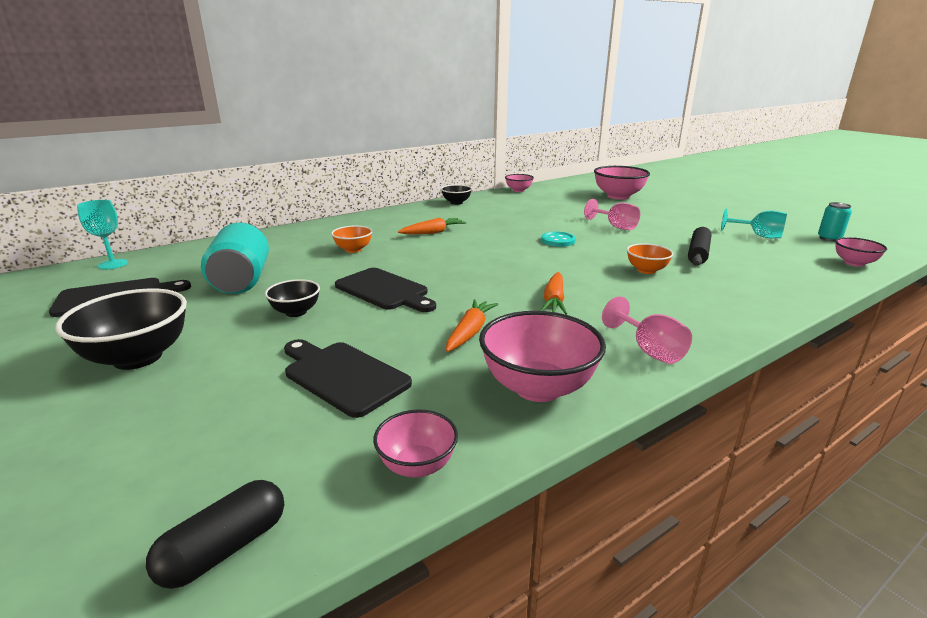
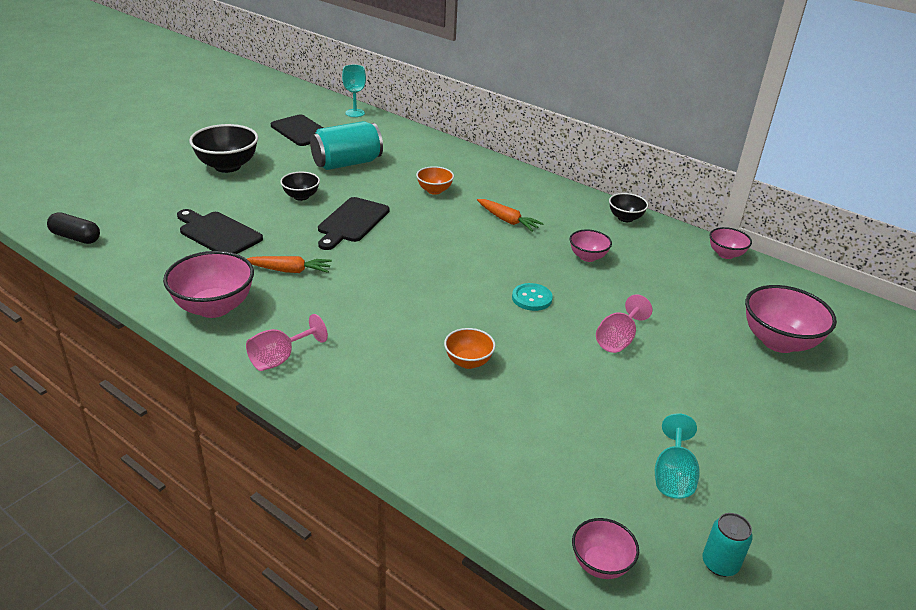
camera: 70 degrees right, 10 degrees up
black cutting board [284,339,412,418] -> black cutting board turned 75 degrees counterclockwise [177,209,263,254]
pink bowl [373,409,458,478] -> pink bowl moved to [570,229,612,262]
orange carrot [541,272,567,315] -> none
black rolling pin [688,227,712,266] -> none

